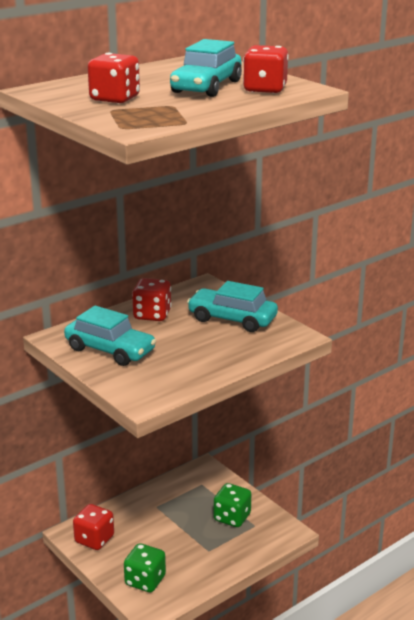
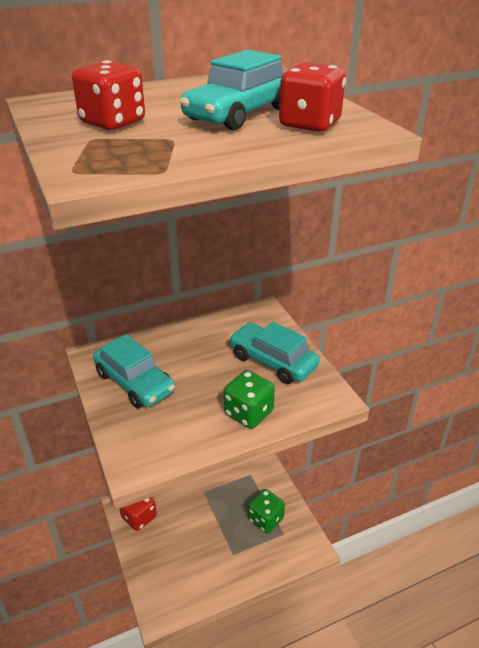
camera: 15 degrees right, 10 degrees up
green dice [124,543,166,592] -> green dice moved to [224,370,275,429]
red dice [132,278,172,321] -> none

